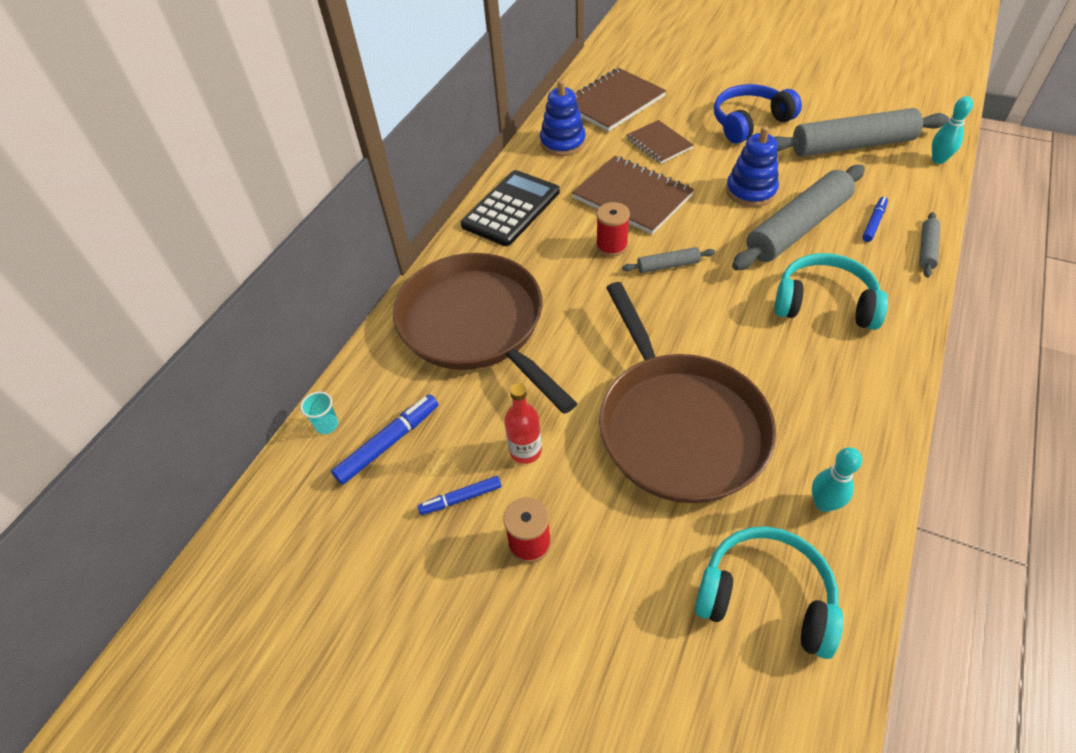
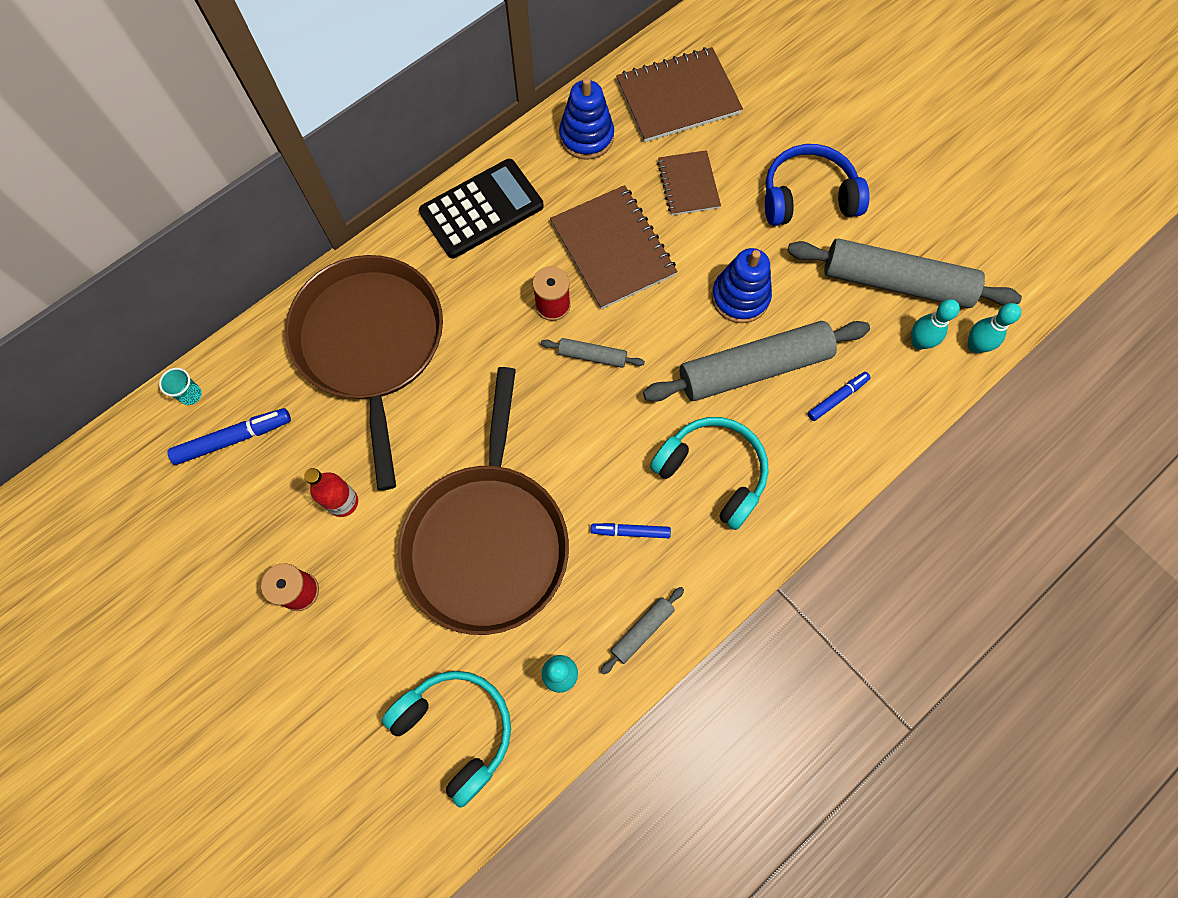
camera: 20 degrees right, 20 degrees up
blue marker [418,476,501,515] -> blue marker moved to [591,523,671,538]
grey rolling pin [919,212,940,278] -> grey rolling pin moved to [601,587,684,675]
none -> turquoise bowling pin [911,299,960,350]

